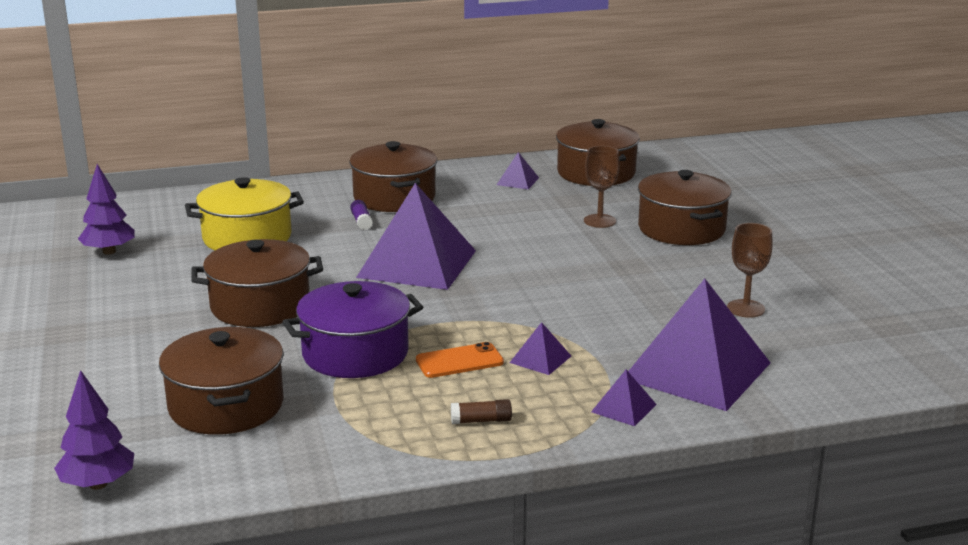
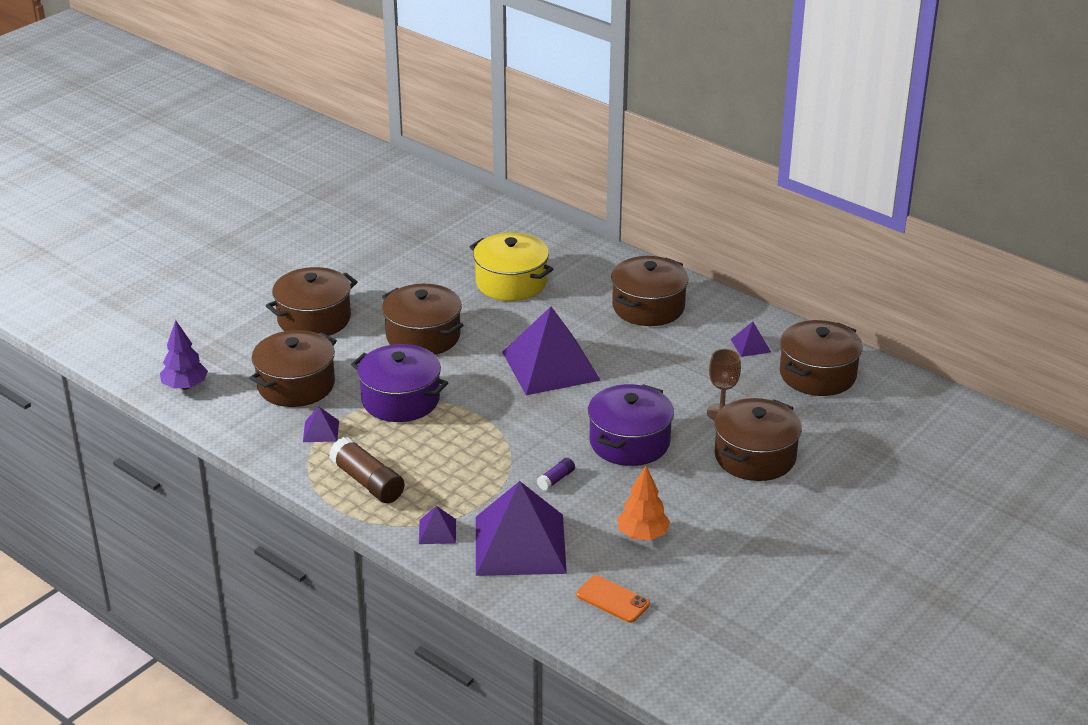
camera: 55 degrees right, 10 degrees up
purple tree [78,164,135,255] -> none
purple glue stick [350,200,373,230] -> purple glue stick moved to [537,458,575,491]
orange phone [416,342,504,378] -> orange phone moved to [577,575,650,623]
brown glue stick [451,399,512,424] -> brown glue stick [329,437,405,503], size x2.02
purple pyramid [510,322,571,375] -> purple pyramid moved to [303,406,339,442]
brown goblet [727,223,773,318] -> orange tree [617,466,670,540]
none -> brown pot [266,267,358,336]
none -> purple pot [588,384,674,466]

